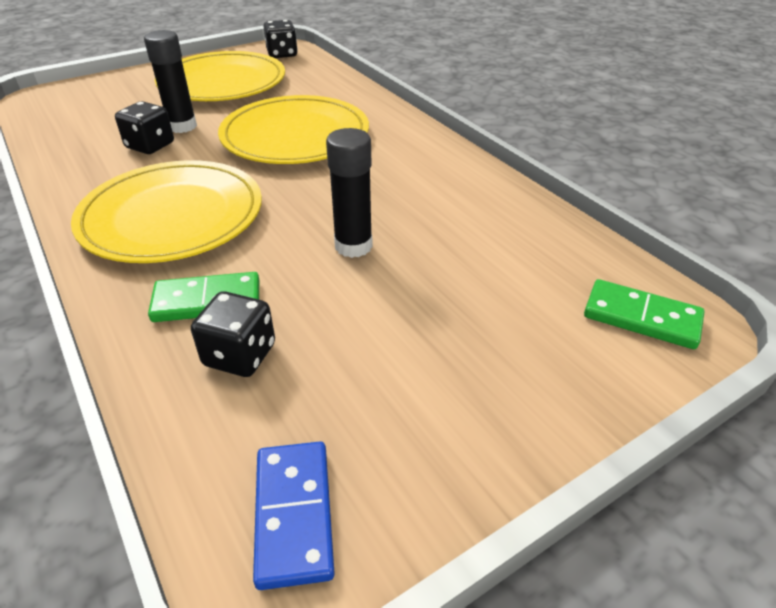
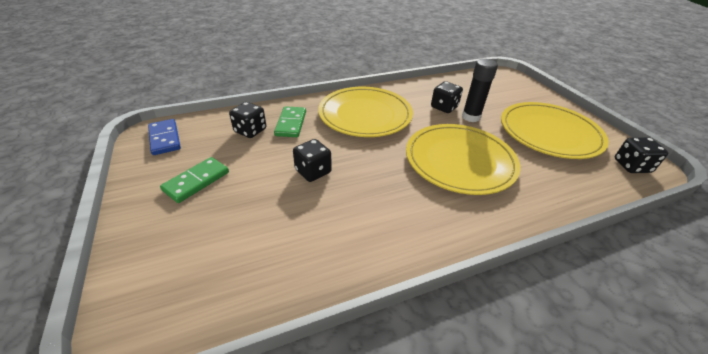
camera: 100 degrees right, 0 degrees up
blue domino [253,441,335,590] -> blue domino turned 60 degrees clockwise [148,119,181,155]
black glue stick [326,128,373,258] -> black dice [293,139,332,182]
green domino [584,279,704,349] -> green domino moved to [160,157,229,203]

